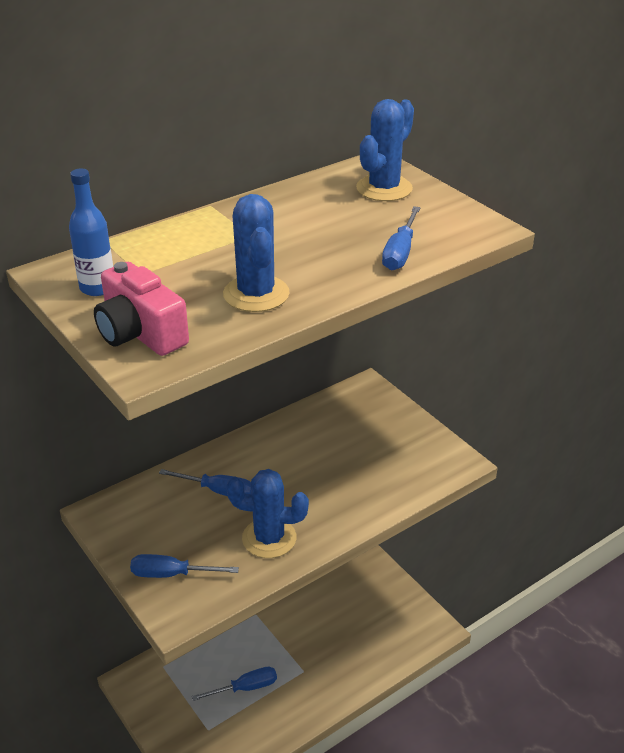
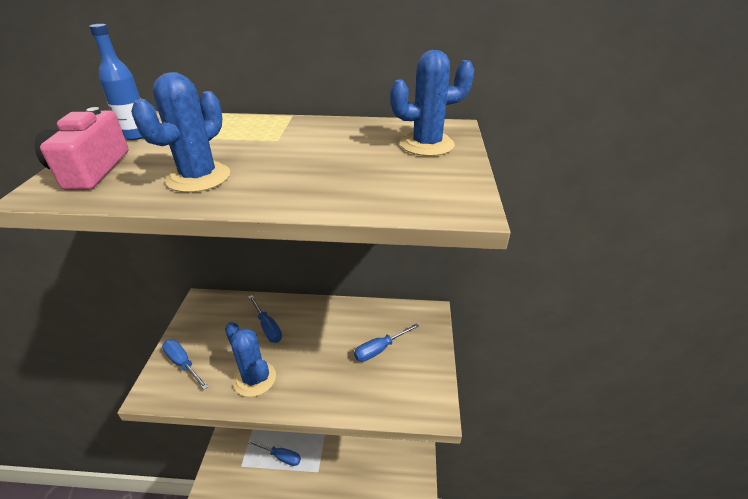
camera: 40 degrees right, 0 degrees up
blue screwdriver [382,206,420,271] -> blue screwdriver moved to [354,323,419,362]

